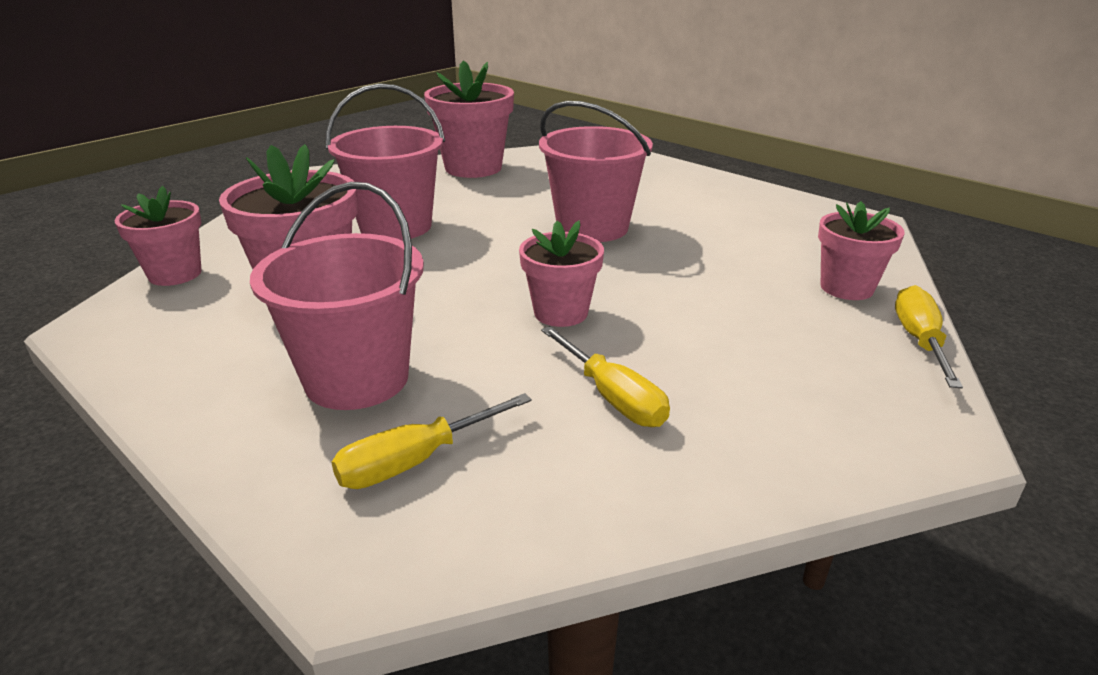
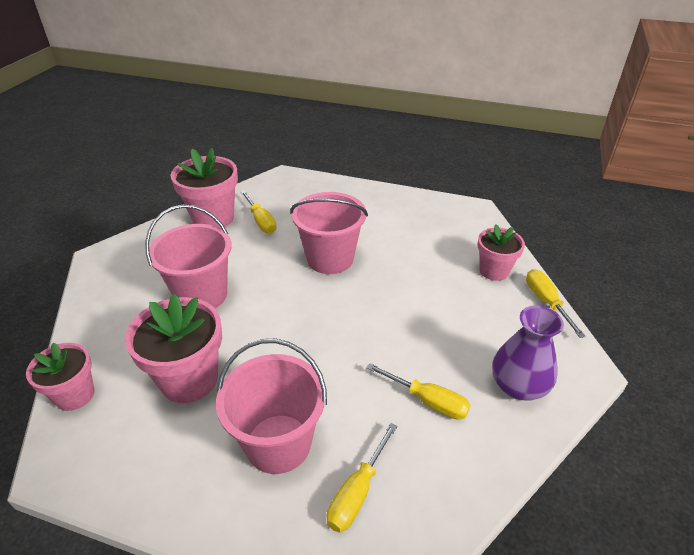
camera: 25 degrees left, 10 degrees up
pink flower pot [519,221,604,327] -> none
none -> yellow screwdriver [241,191,277,234]
none -> purple vase [492,305,564,401]

